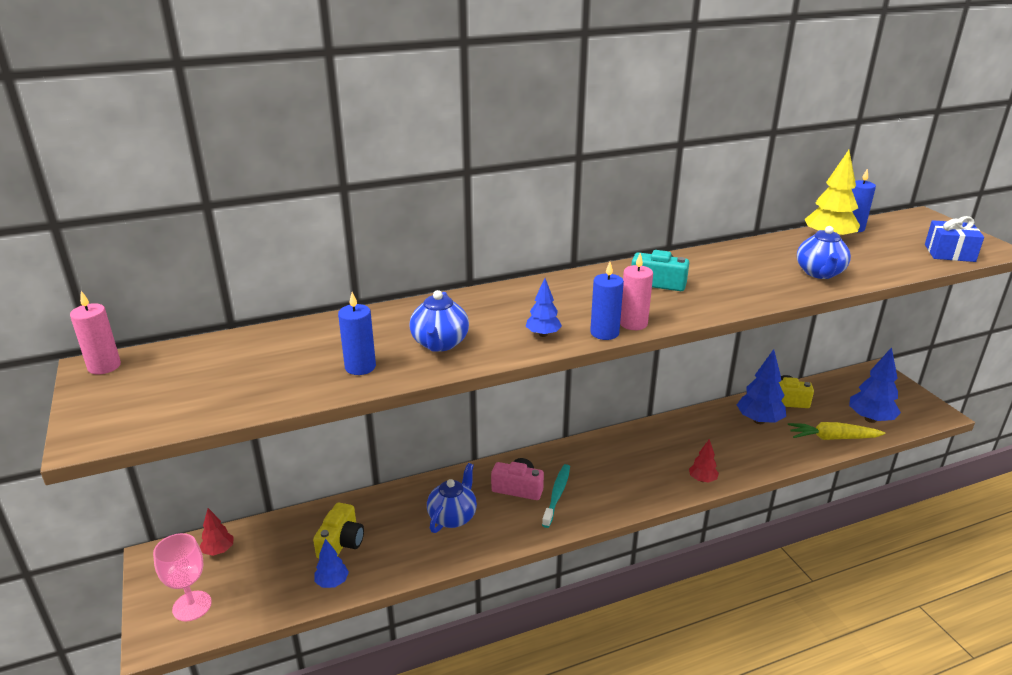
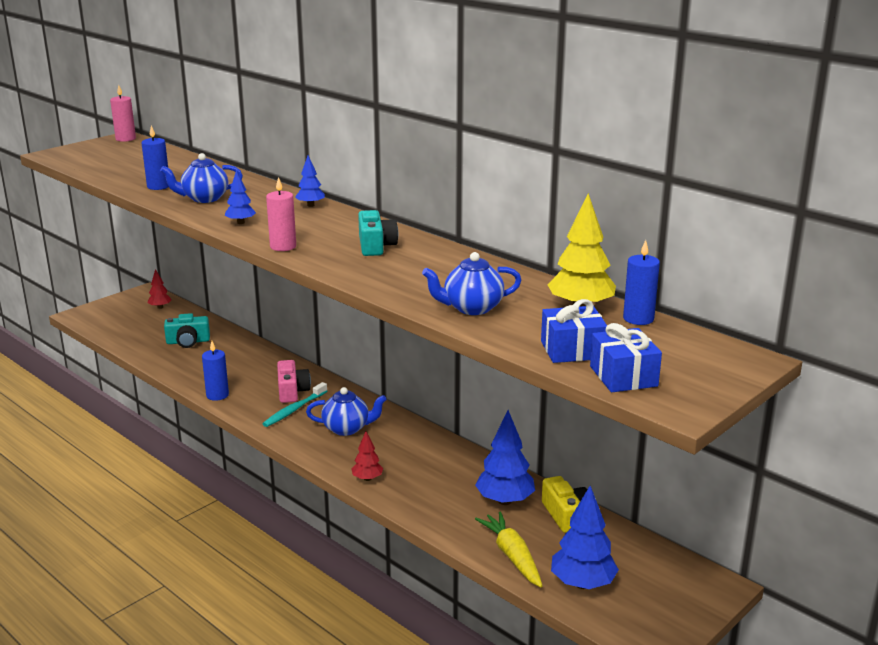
camera: 65 degrees right, 5 degrees down
pink goblet [153,533,212,621] -> none
yellow camera [313,503,364,559] -> turquoise camera [164,313,210,348]
blue tree [314,539,349,588] -> blue tree moved to [295,155,325,207]
blue teapot [427,463,477,533] -> blue teapot moved to [306,387,387,436]
turquoise toothbrush [542,464,570,528] -> turquoise toothbrush turned 135 degrees clockwise [263,382,327,427]
blue candle [590,262,624,340] -> blue candle moved to [202,341,229,401]
none -> blue gift [541,299,607,363]

